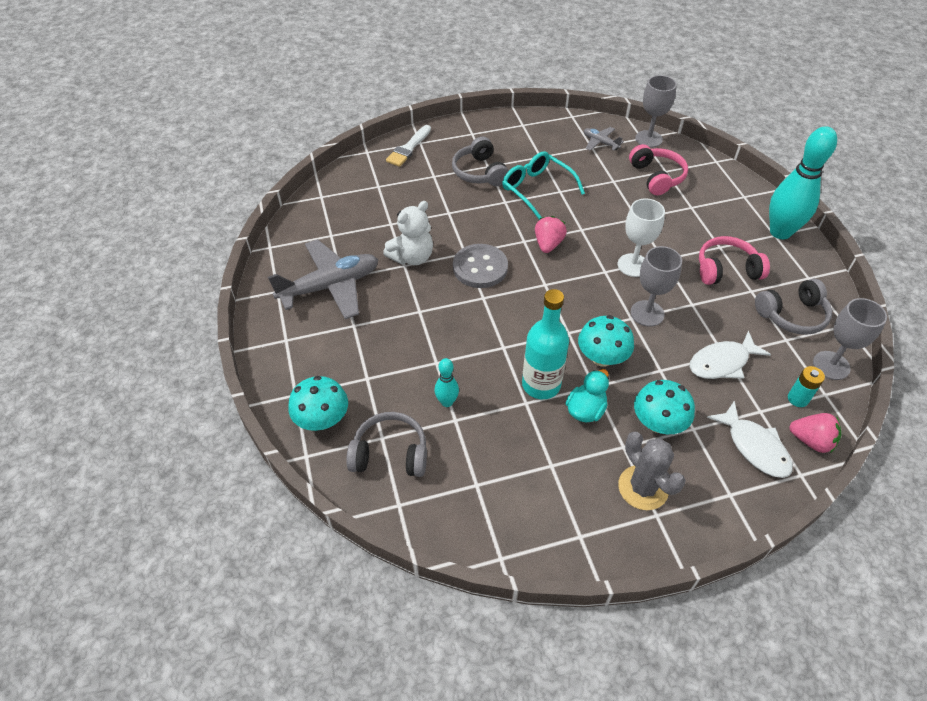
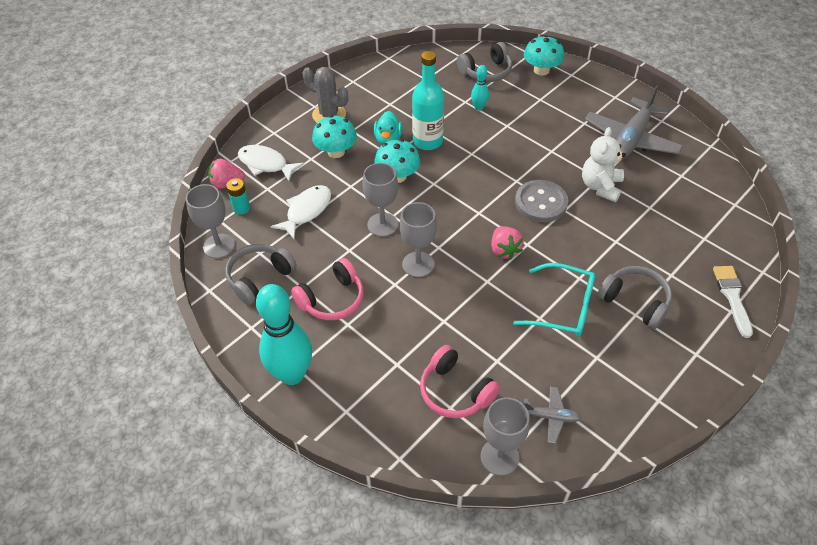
camera: 150 degrees right, 0 degrees up
white goblet [618,198,665,277] -> grey goblet [400,202,437,277]

